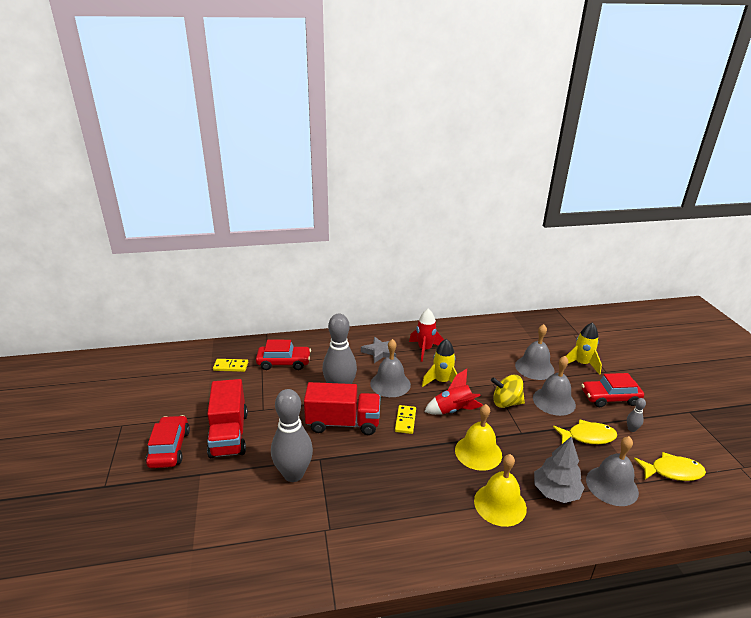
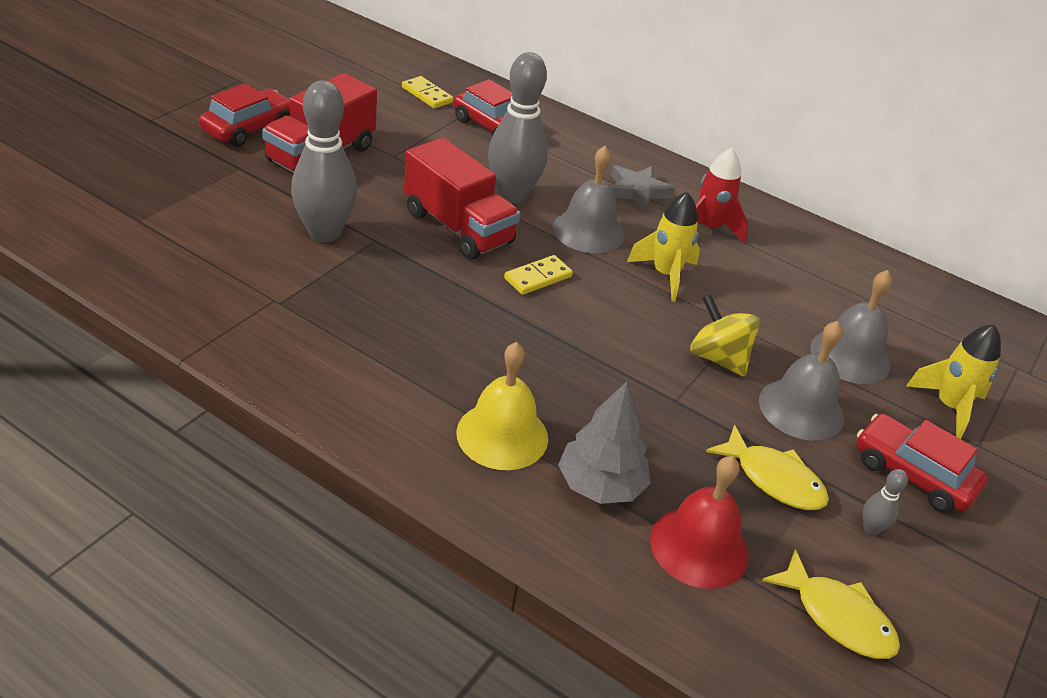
camera: 40 degrees right, 10 degrees up
red rocket [424,369,483,415] -> none
yellow bell [455,404,502,471] -> none
grey bell [586,436,639,506] -> red bell [650,456,749,589]

